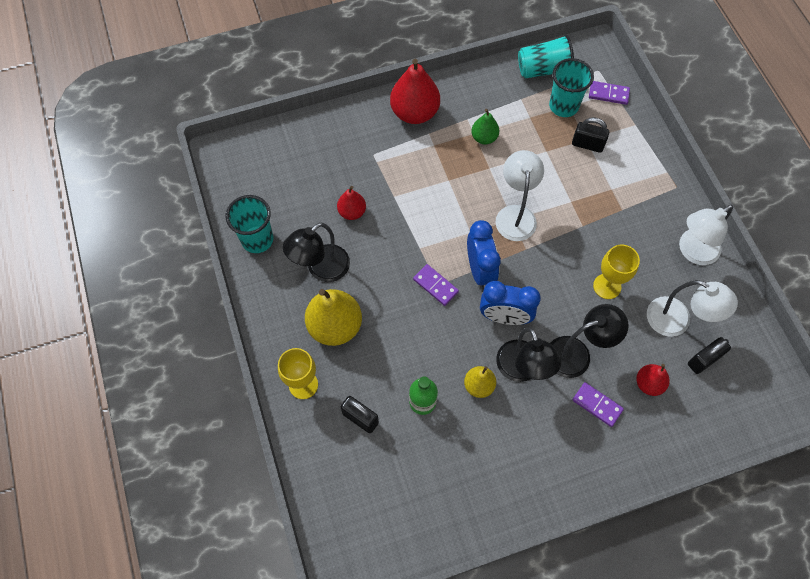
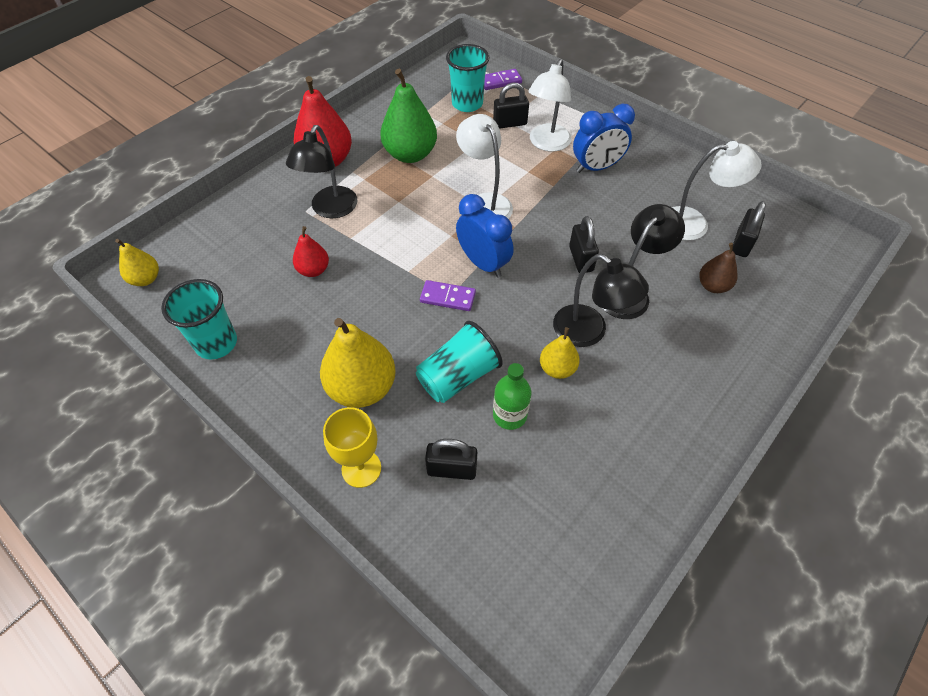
camera: 30 degrees left, 10 degrees down
black lamp [283,222,350,282] -> black lamp moved to [286,125,357,218]
green pear [471,109,499,145] -> green pear [380,69,437,163], size x1.82
blue clock [480,281,541,325] -> blue clock moved to [573,104,635,173]
turquoise cup [518,34,574,78] -> turquoise cup moved to [416,321,503,403]
purple domino [573,382,624,427] -> none
yellow goblet [593,245,640,299] -> none
red pear [636,364,670,396] -> brown pear [699,243,738,293]
white lamp [679,205,733,265] -> white lamp moved to [528,59,572,152]
none -> yellow pear [115,239,159,286]
none -> black padlock [569,216,599,273]

